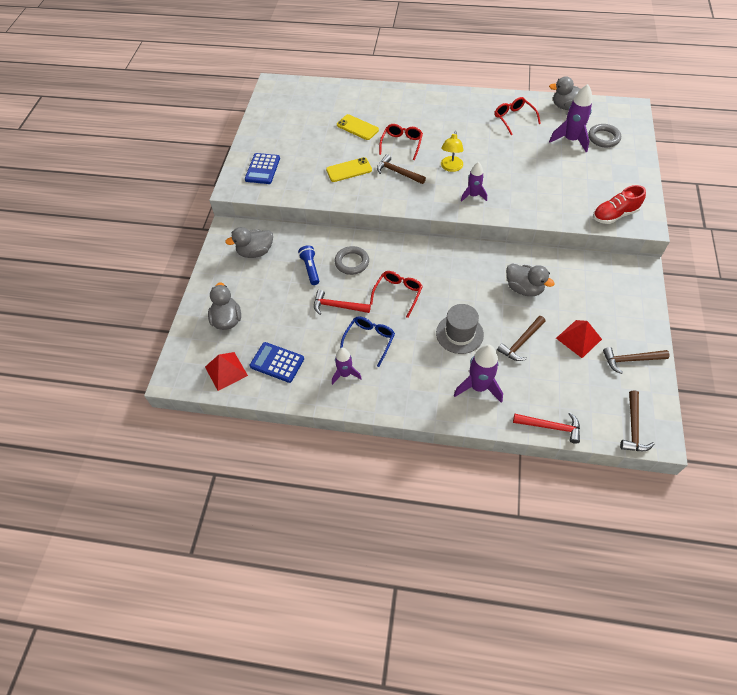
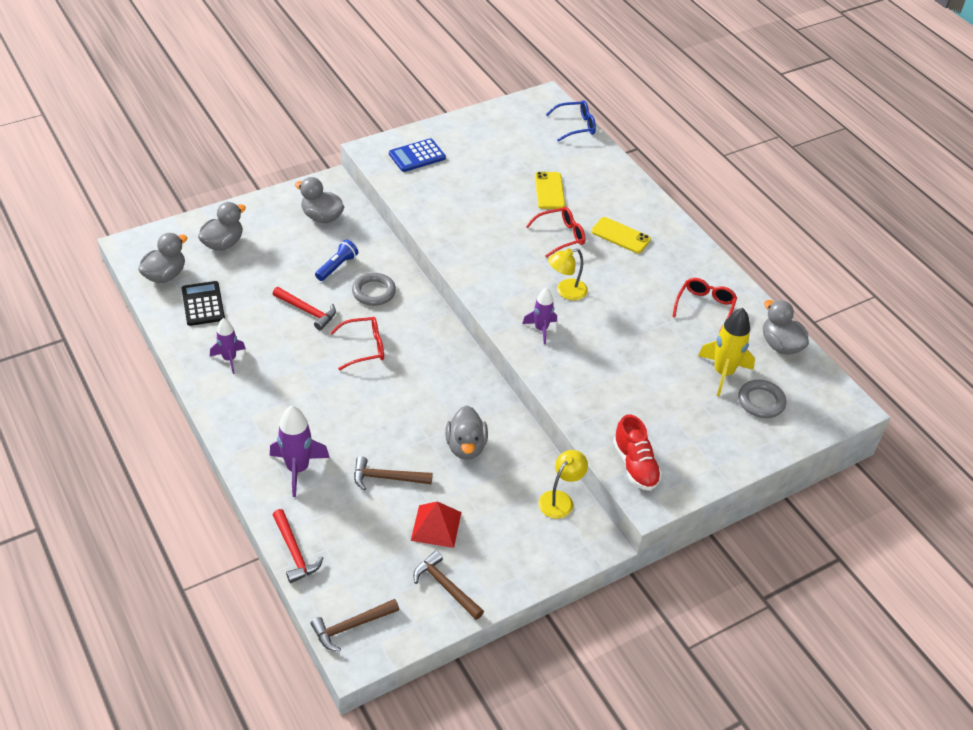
camera: 45 degrees right, 10 degrees down
red pyramid [205,352,248,391] -> grey duck [138,233,187,283]
blue calculator [250,342,304,383] -> black calculator [182,281,225,326]
red hammer [314,290,371,315] -> red hammer turned 150 degrees clockwise [273,287,336,330]
yellow phone [326,157,372,182] -> yellow phone moved to [591,217,651,253]
blue glasses [340,316,395,367] -> blue glasses moved to [546,100,596,142]
brown hammer [377,154,426,184] -> none
grey hat [436,304,484,354] -> none
purple rocket [549,84,592,152] -> yellow rocket [698,308,755,397]
red shoe [593,185,646,224] -> red shoe turned 135 degrees counterclockwise [613,414,662,491]
none -> yellow lamp [539,450,588,519]

